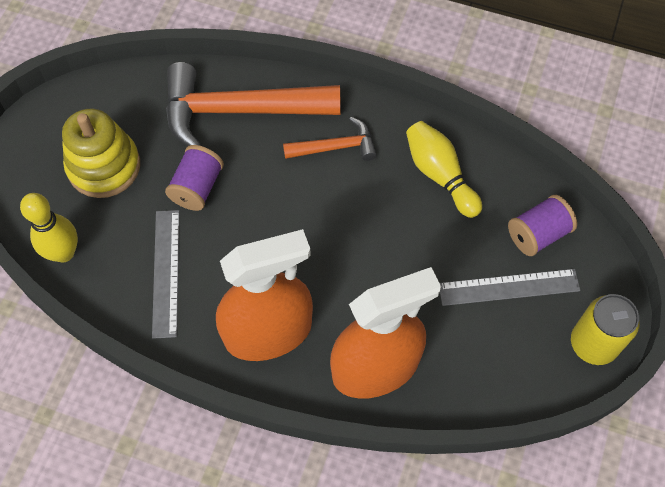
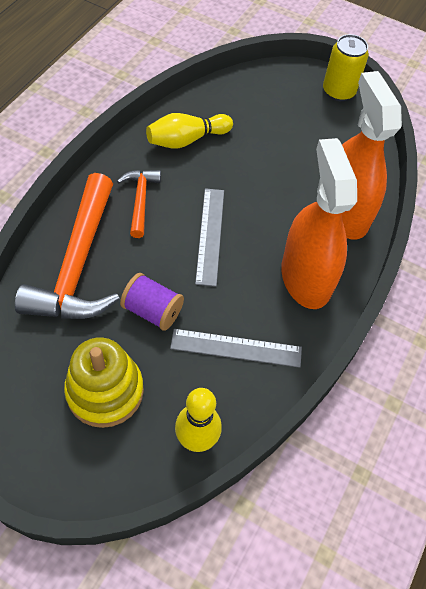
camera: 85 degrees left, 5 degrees down
grey ruler [440,269,580,306] -> grey ruler moved to [195,188,224,287]
purple spool [508,195,577,256] -> none

